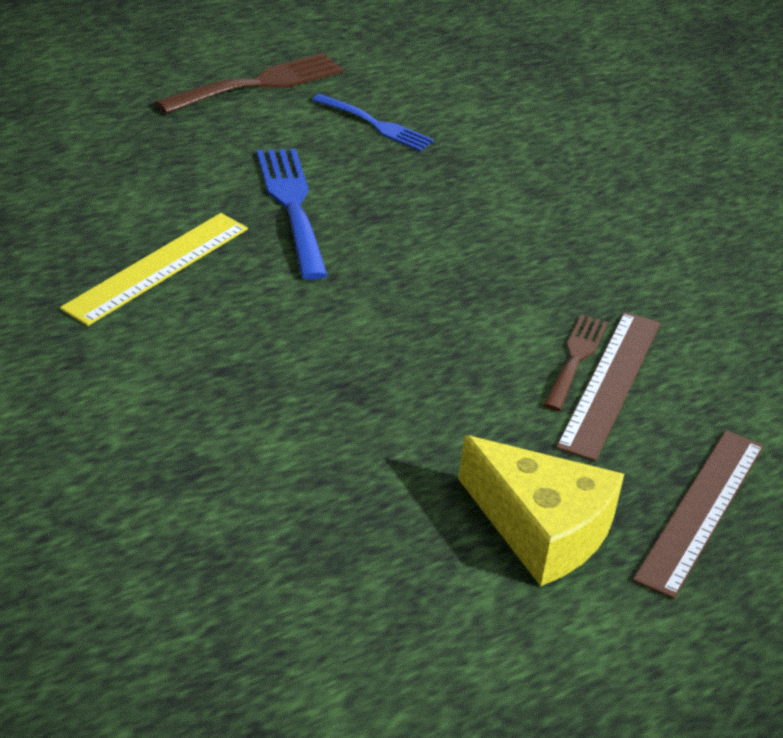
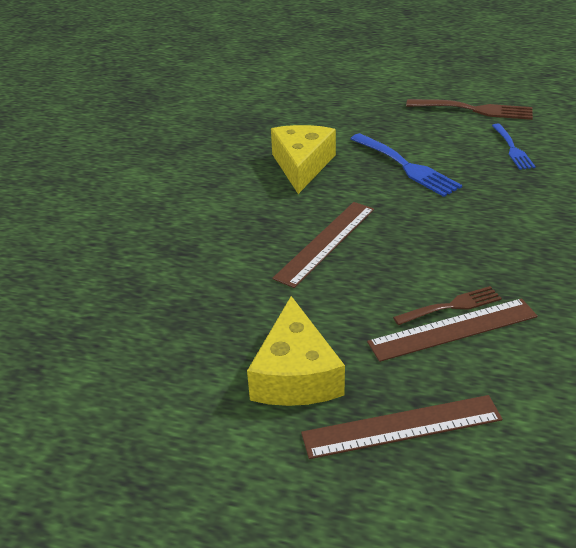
camera: 55 degrees right, 0 degrees up
yellow ruler [60,213,248,326] -> yellow cheese [271,125,336,194]
blue fork [257,149,328,280] -> blue fork turned 105 degrees clockwise [351,133,462,197]
none -> brown ruler [272,202,374,288]

